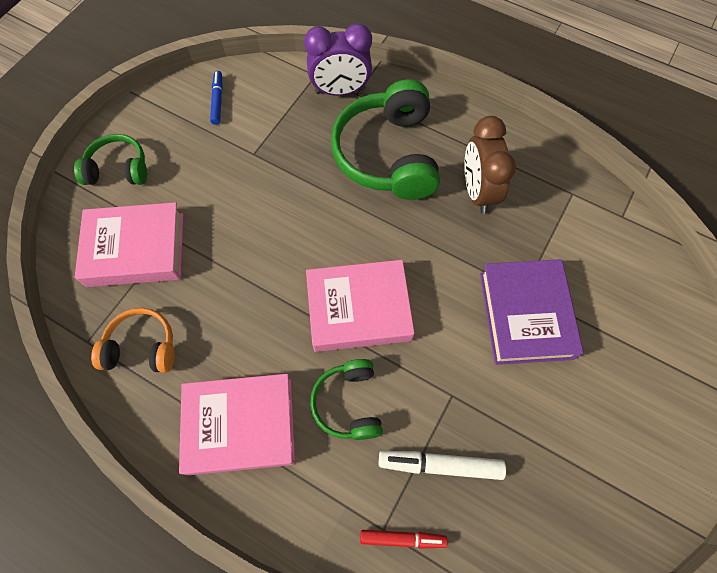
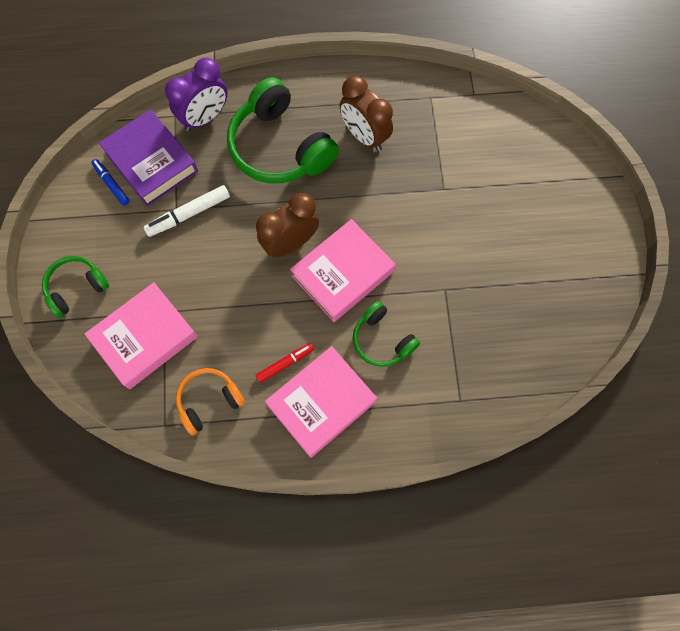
camera: 35 degrees left, 5 degrees up
red marker [360,530,448,549] -> red marker moved to [255,343,314,383]
white marker [379,451,506,480] -> white marker moved to [144,185,230,237]
purple book [480,259,584,365] -> purple book moved to [99,109,198,206]
none -> brown clock [256,193,319,258]

